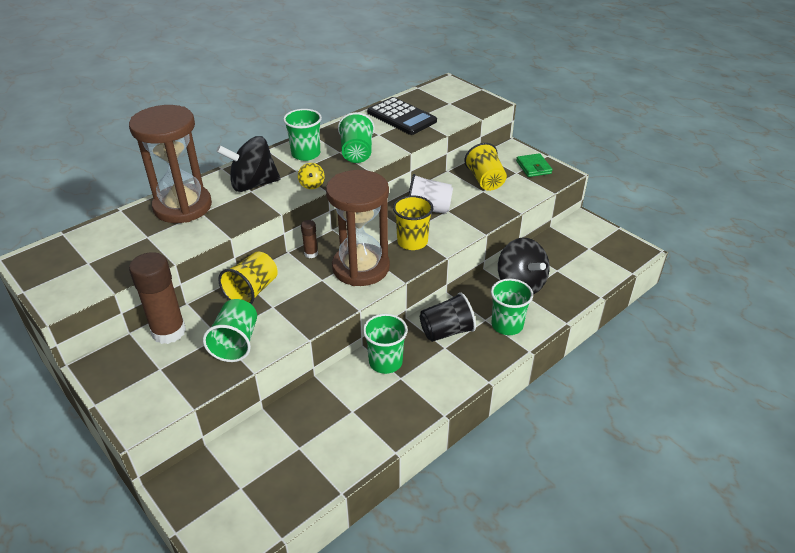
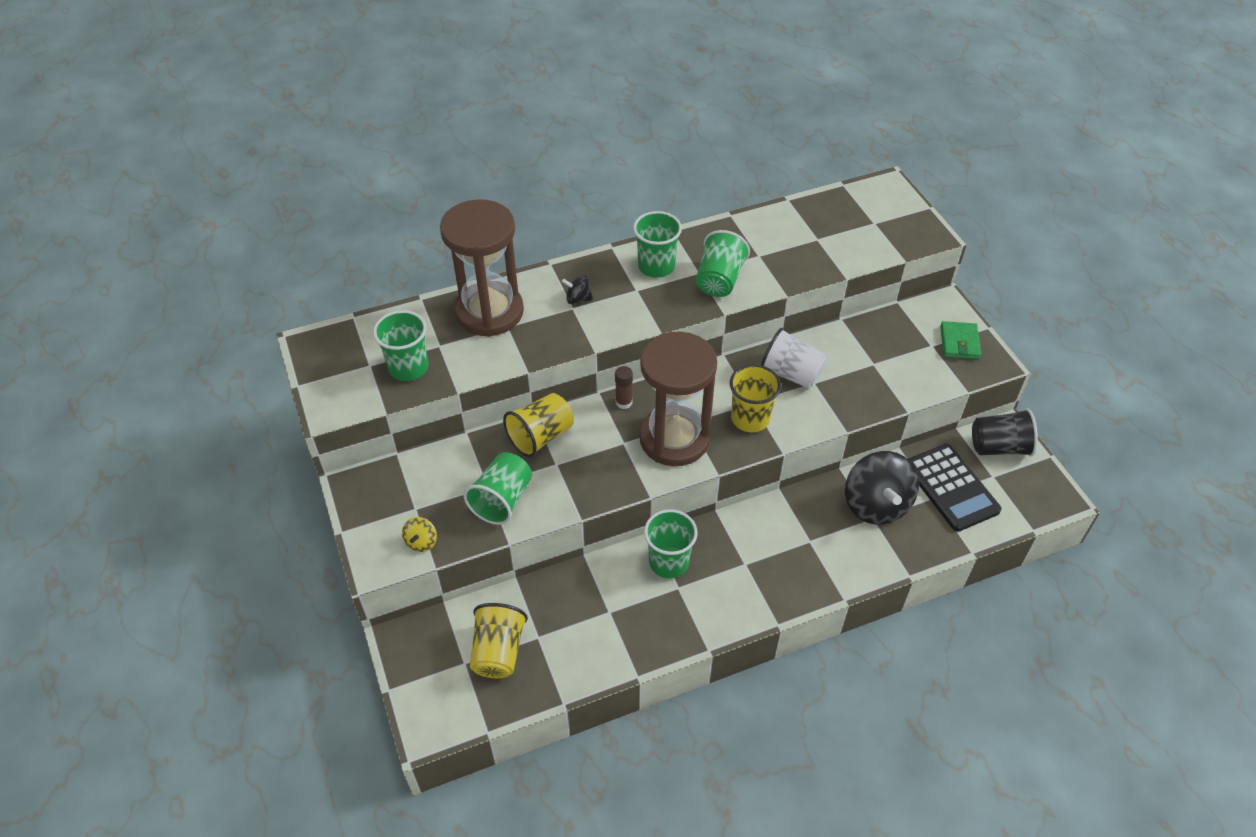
camera: 20 degrees right, 10 degrees up
brown glue stick [129,252,186,344] -> none
black spinning top [216,136,281,192] -> black spinning top [561,275,593,304], size x0.44
yellow spinning top [298,163,324,189] -> yellow spinning top moved to [402,517,437,552]
black calculator [367,97,437,135] -> black calculator moved to [908,444,1002,532]
black cup [420,292,476,342] -> black cup moved to [972,409,1038,456]
yellow cup [464,143,507,191] -> yellow cup moved to [470,603,528,678]
green cup [491,279,533,335] -> green cup moved to [373,310,429,381]

